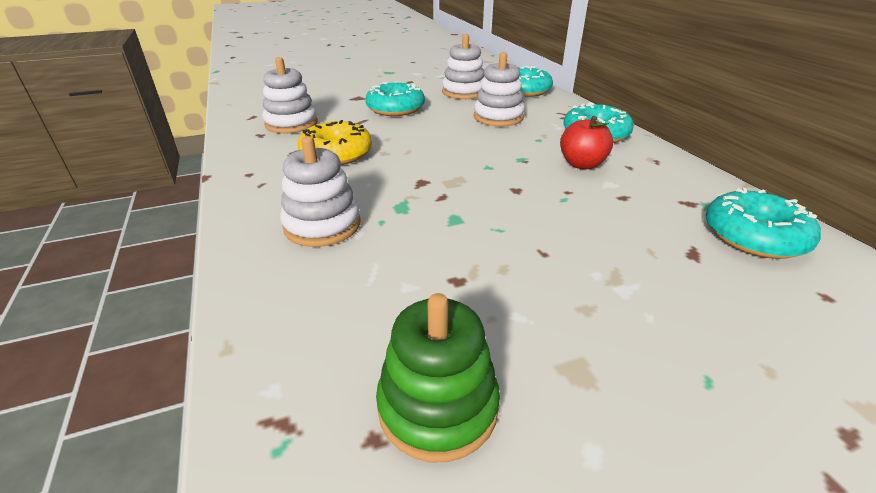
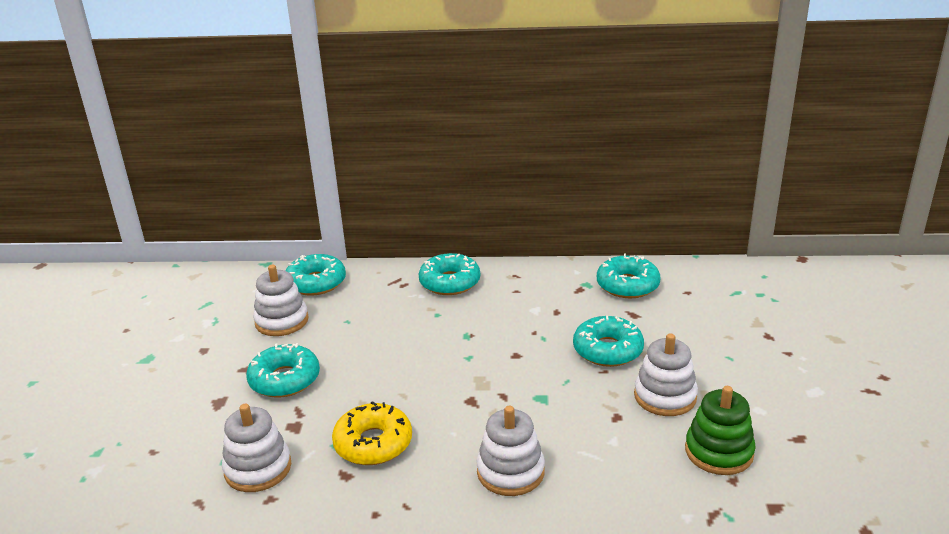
camera: 65 degrees left, 5 degrees down
white stacking toy [474,52,525,126] -> white stacking toy moved to [634,333,698,416]
red apple [560,116,613,169] -> none
none -> turquoise donut [573,316,644,367]

